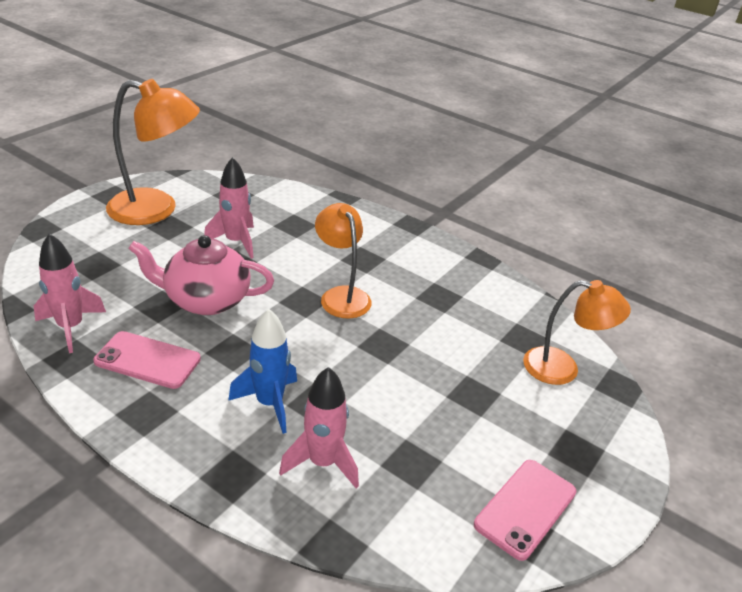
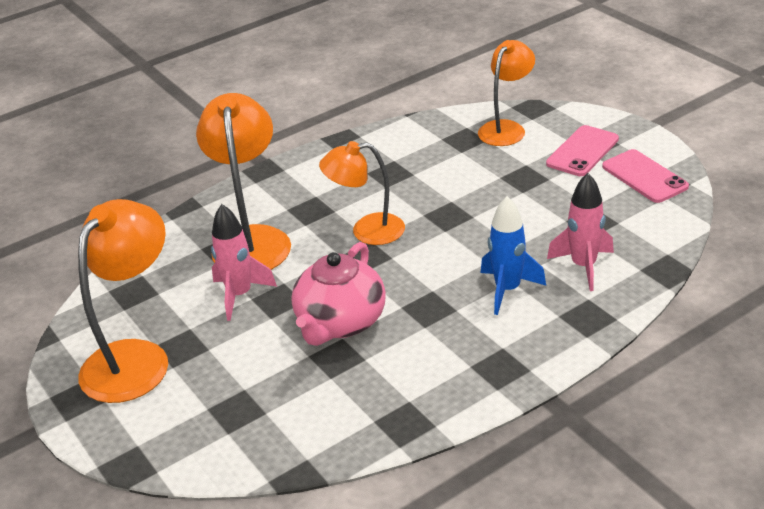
camera: 65 degrees left, 0 degrees up
pink rocket [34,233,106,353] -> none
pink phone [93,331,201,389] -> pink phone moved to [546,125,619,176]
none -> orange lamp [196,93,291,270]

